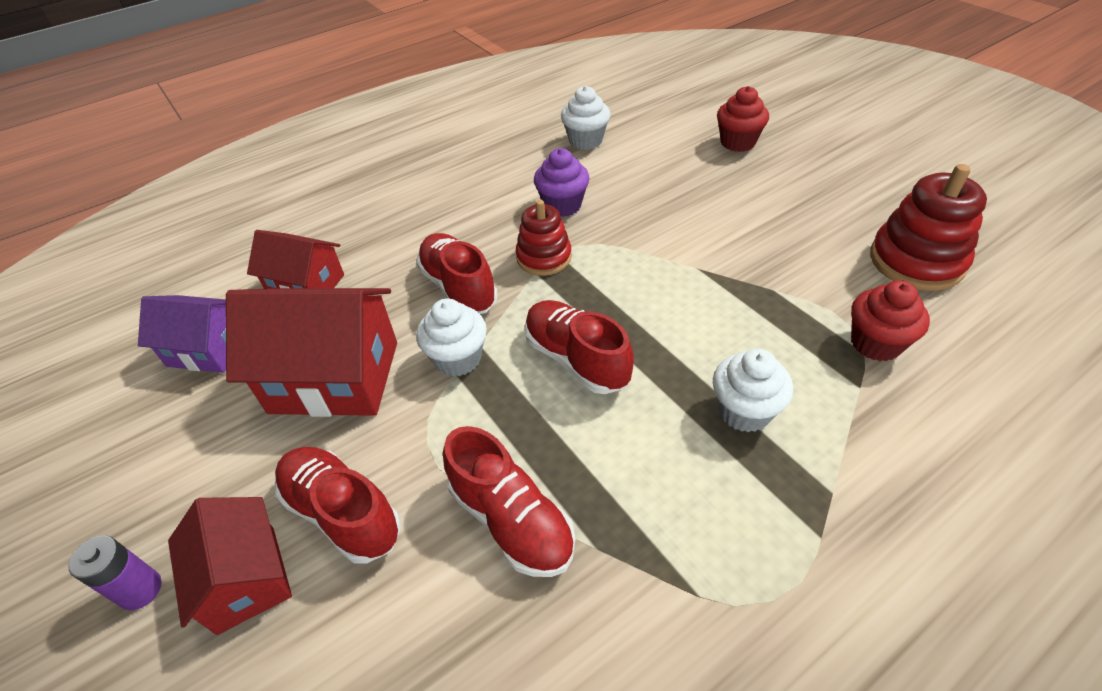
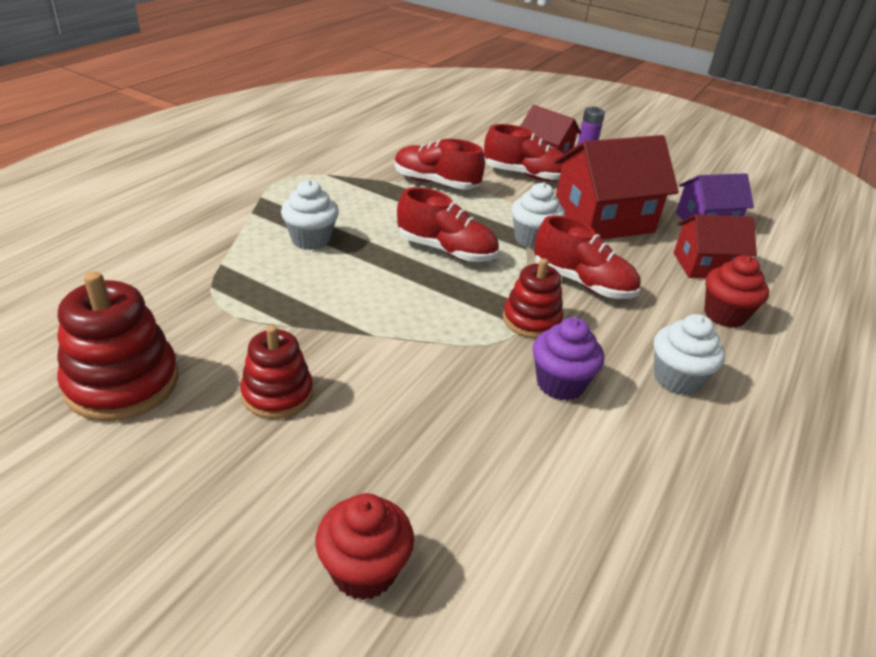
camera: 150 degrees right, 10 degrees down
white cupcake [561,86,610,150] -> white cupcake moved to [654,314,725,395]
red cupcake [851,280,930,361] -> red cupcake moved to [704,255,769,328]
none -> red stacking toy [240,325,313,419]

